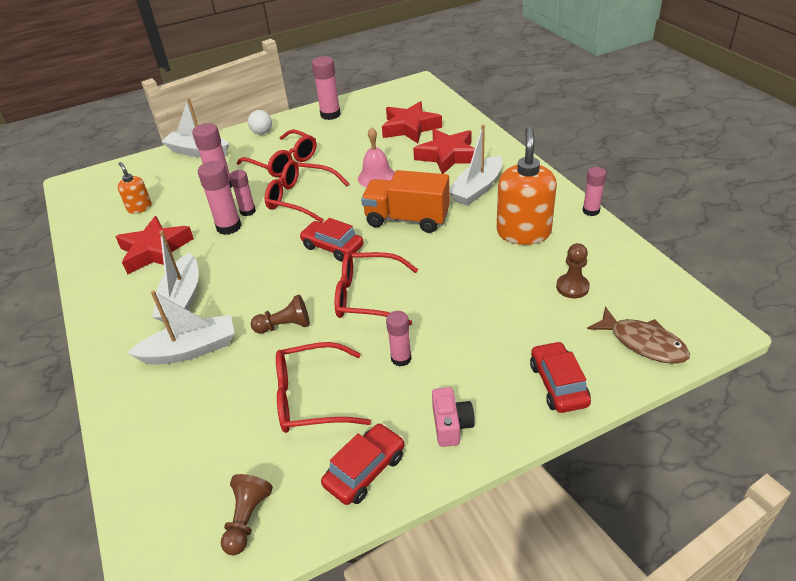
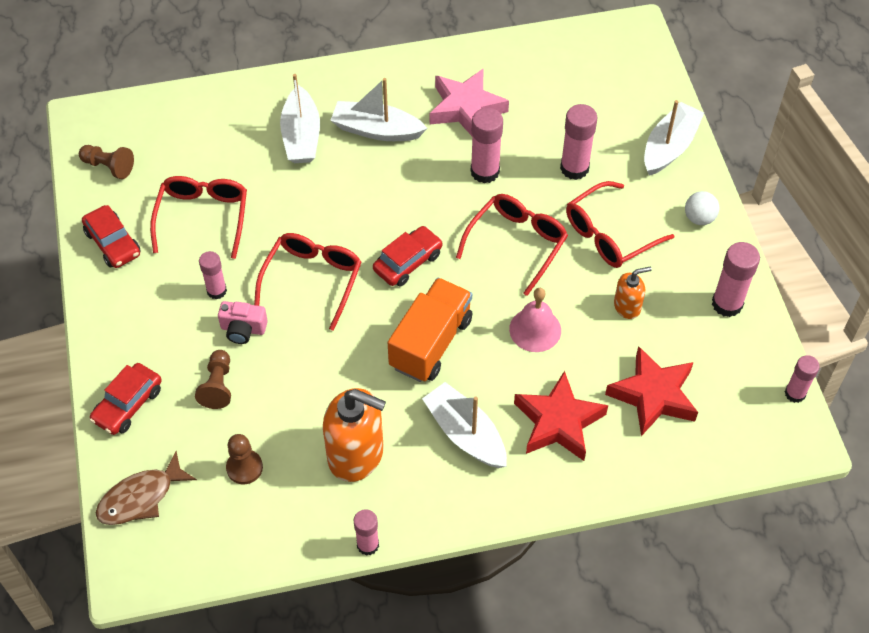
camera: 100 degrees right, 15 degrees up
red star [115,216,194,274] -> pink star [430,68,509,136]
orange soap dispenser [118,162,152,214] -> orange soap dispenser moved to [614,267,652,319]
pink glue stick [229,170,256,216] -> pink glue stick moved to [785,355,819,403]
brown pawn [251,295,310,333] -> brown pawn moved to [195,350,231,409]
pink camera [432,387,475,447] -> pink camera moved to [218,301,268,344]
red car [530,341,591,413] -> red car turned 120 degrees clockwise [90,363,162,435]

